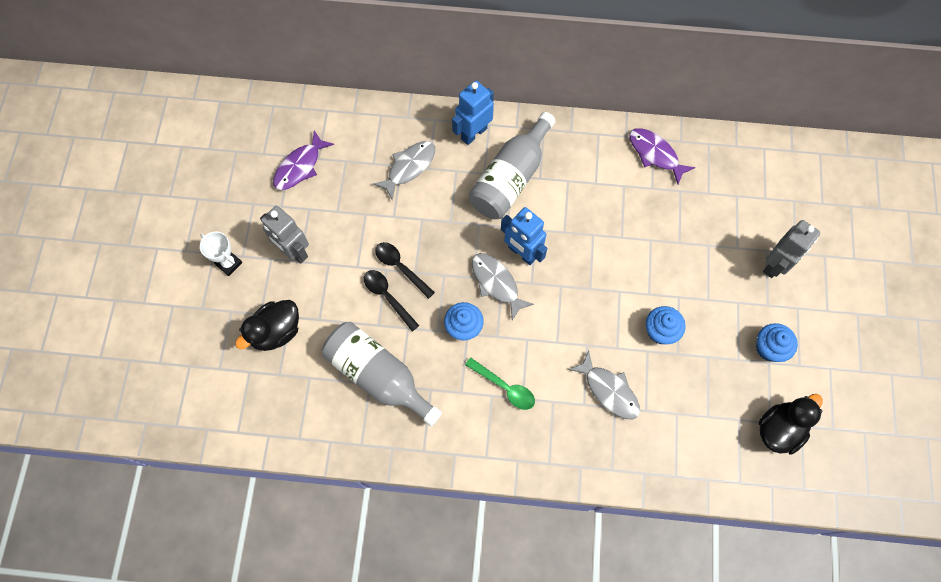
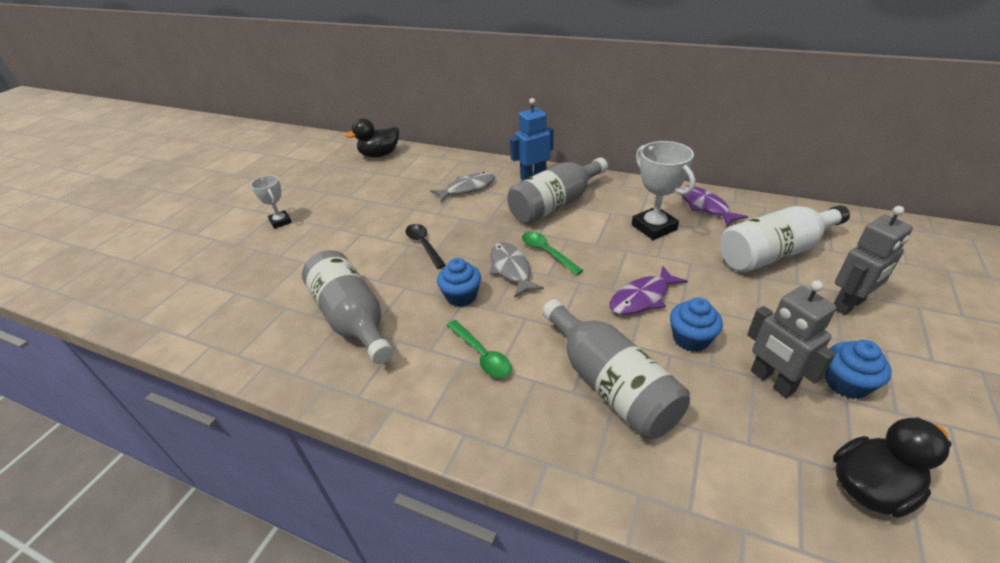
camera: 20 degrees right, 30 degrees down
black duck [235,300,299,351] -> black duck moved to [345,118,399,157]
grey robot [260,206,309,264] -> grey robot moved to [747,280,837,398]
purple fish [273,131,334,190] -> purple fish moved to [610,266,688,315]
black spoon [364,270,420,331] -> none
blue robot [501,207,547,265] -> green spoon [522,232,583,275]
grey fish [569,351,640,419] -> grey bottle [542,299,690,439]
none -> white trophy [632,141,695,240]
none -> white bottle [720,205,850,272]

